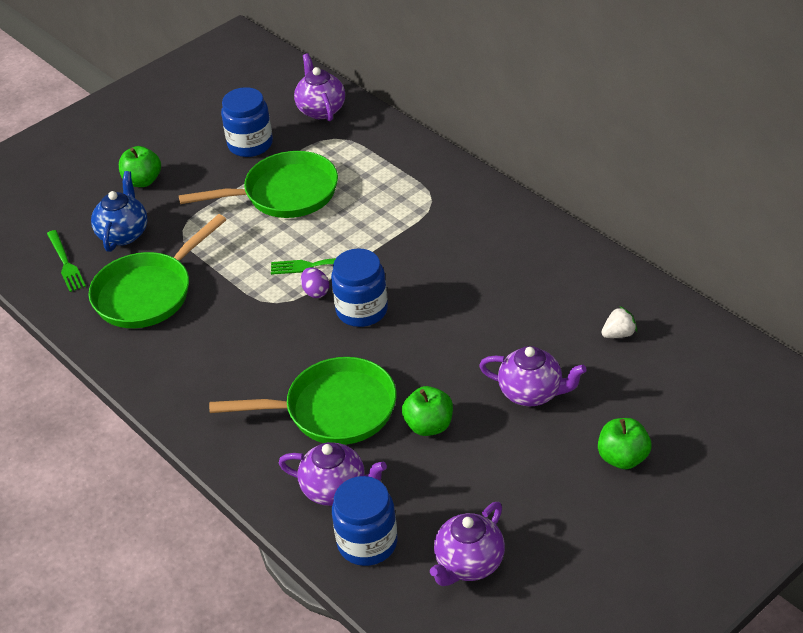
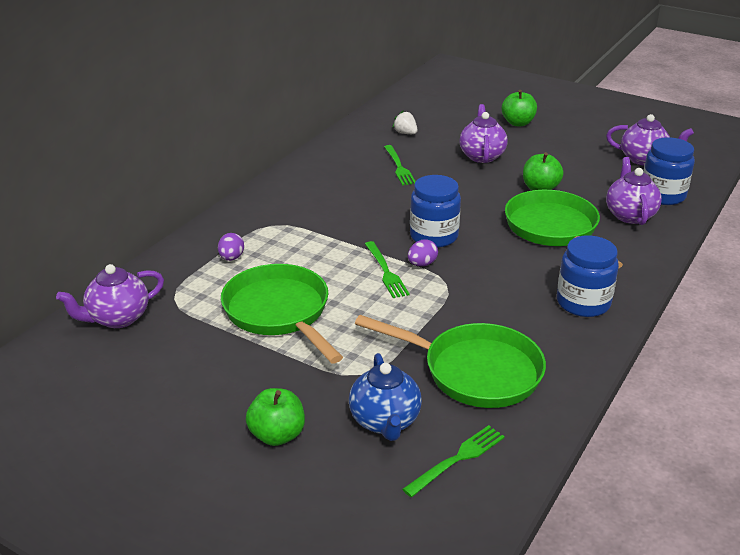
camera: 110 degrees left, 10 degrees down
blue teapot [91,171,147,252] -> blue teapot turned 90 degrees counterclockwise [349,353,422,441]
blue jar [221,87,273,157] -> blue jar moved to [557,236,619,317]
none -> purple egg [218,233,244,261]
none -> green fork [384,145,416,185]

